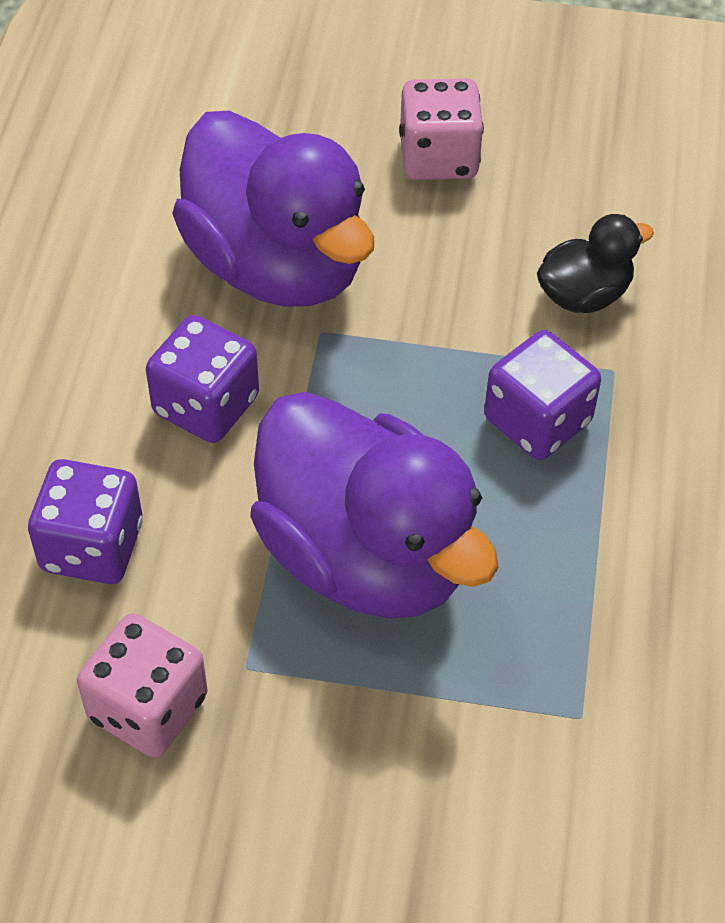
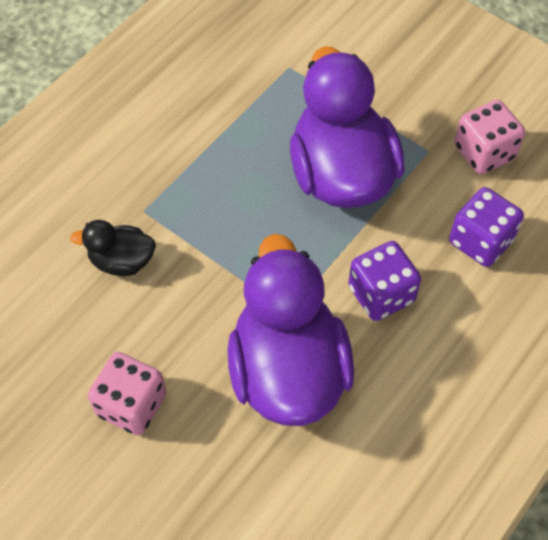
camera: 150 degrees left, 5 degrees up
purple dice [484,330,601,460] -> none

